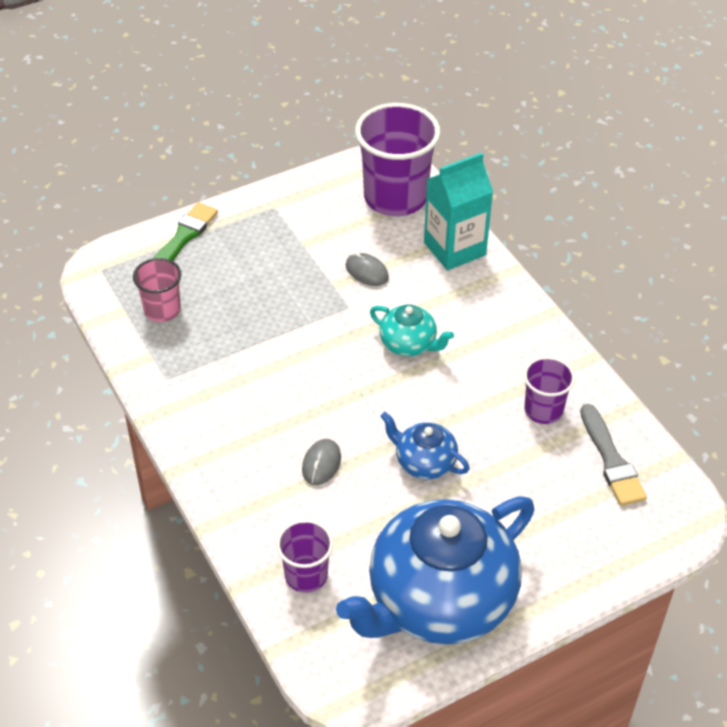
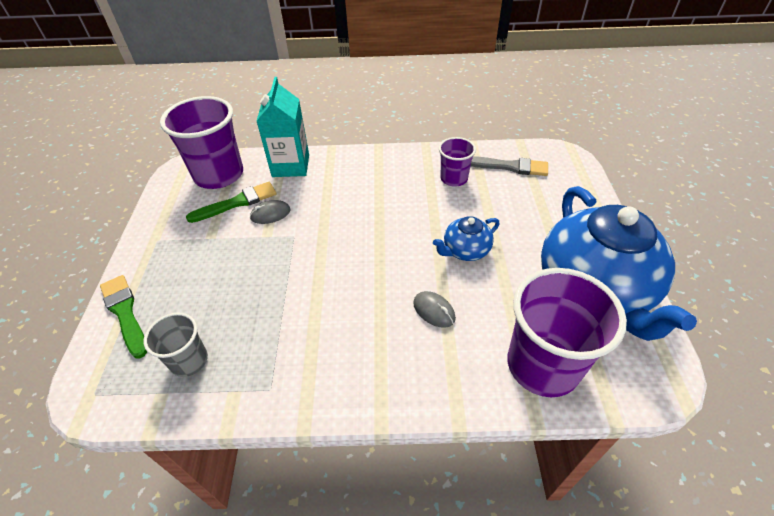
camera: 60 degrees left, 0 degrees up
pink cup [133,258,182,322] -> grey cup [144,312,208,377]
purple cup [276,519,333,593] -> purple cup [507,268,627,397], size x1.87
turquoise teapot [370,304,454,356] -> none
none -> green brush [186,182,276,223]

